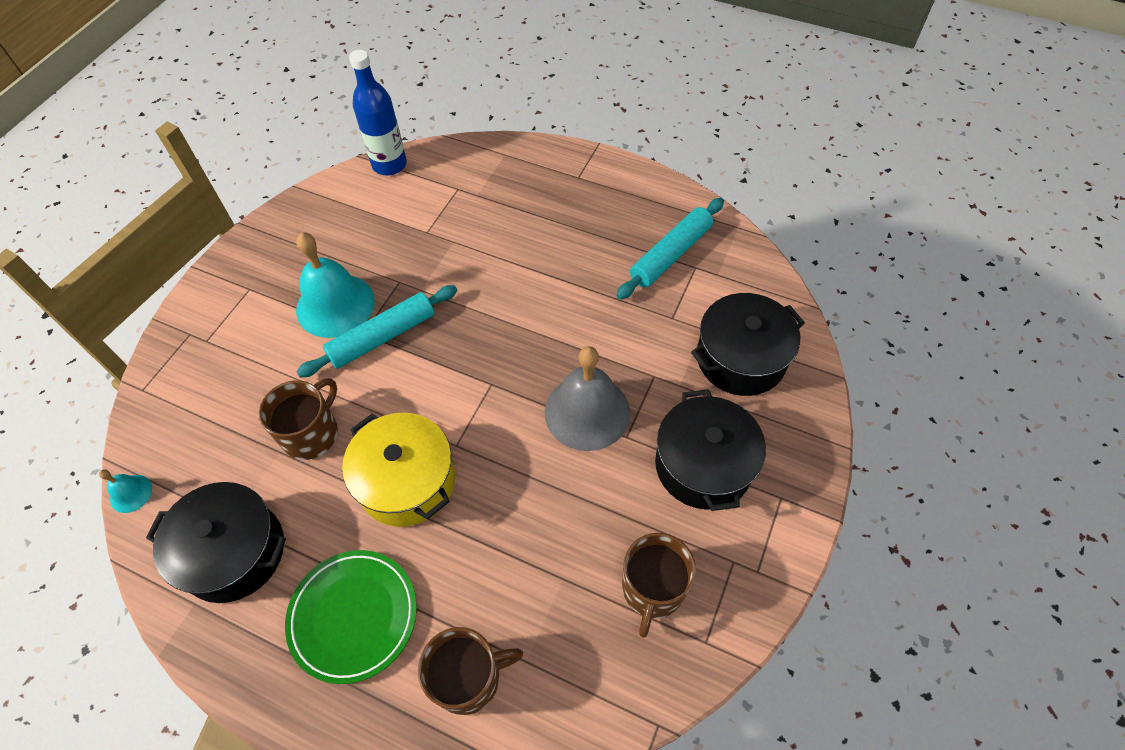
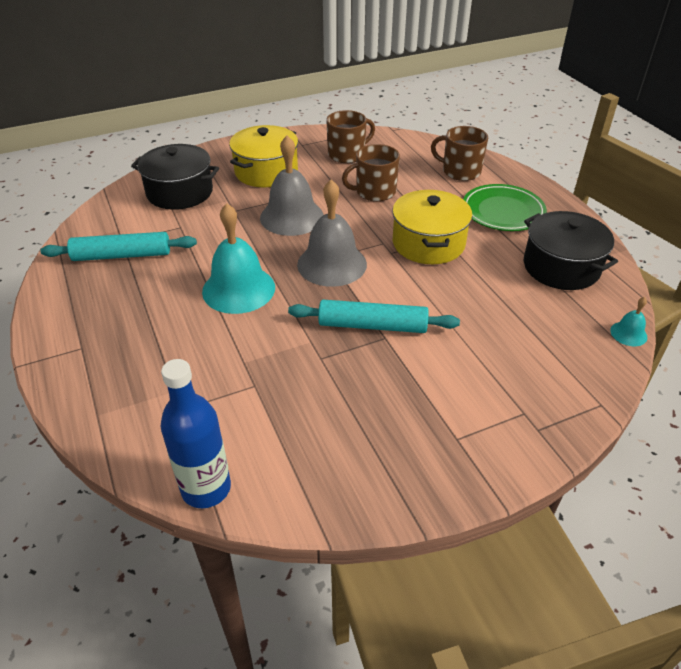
camera: 140 degrees left, 15 degrees down
brown mug [259,378,338,460] -> brown mug moved to [342,144,400,201]
turquoise bell [296,232,375,338] -> turquoise bell moved to [202,203,275,314]
black pot [655,389,766,511] -> yellow pot [229,125,298,187]
none -> grey bell [297,180,367,287]

